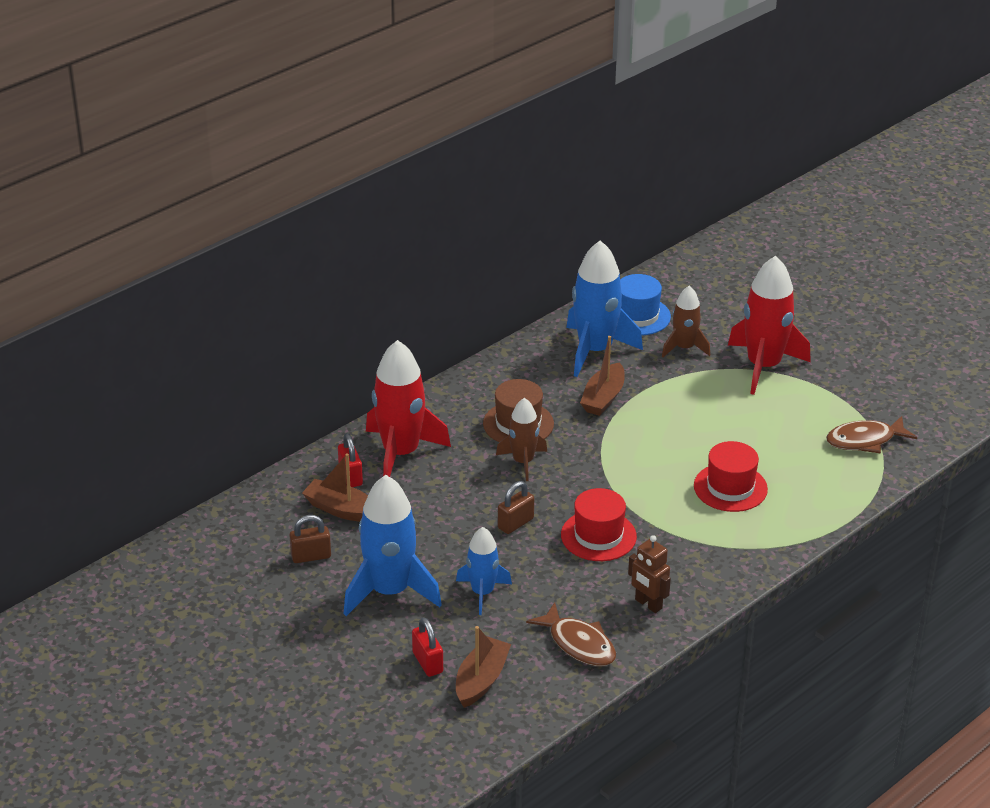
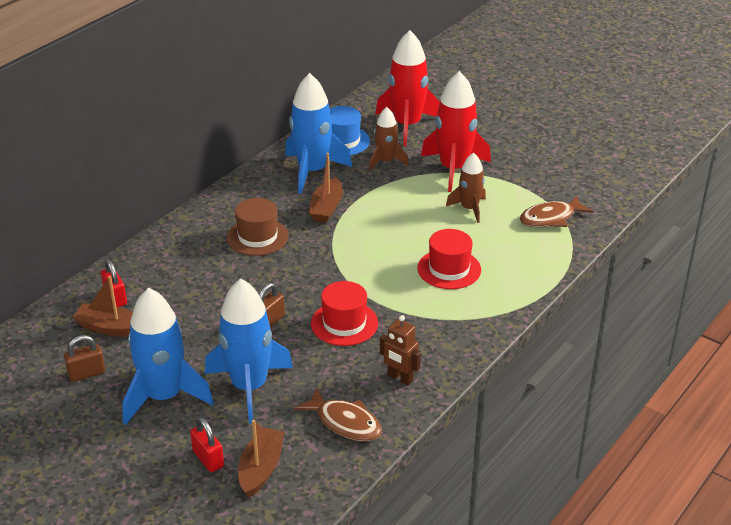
camera: 10 degrees left, 0 degrees up
red rocket [366,340,451,477] -> red rocket moved to [375,30,440,146]
blue rocket [456,527,512,615] -> blue rocket [205,278,293,424], size x1.73
brown rocket [496,398,547,481] -> brown rocket moved to [446,152,486,223]

